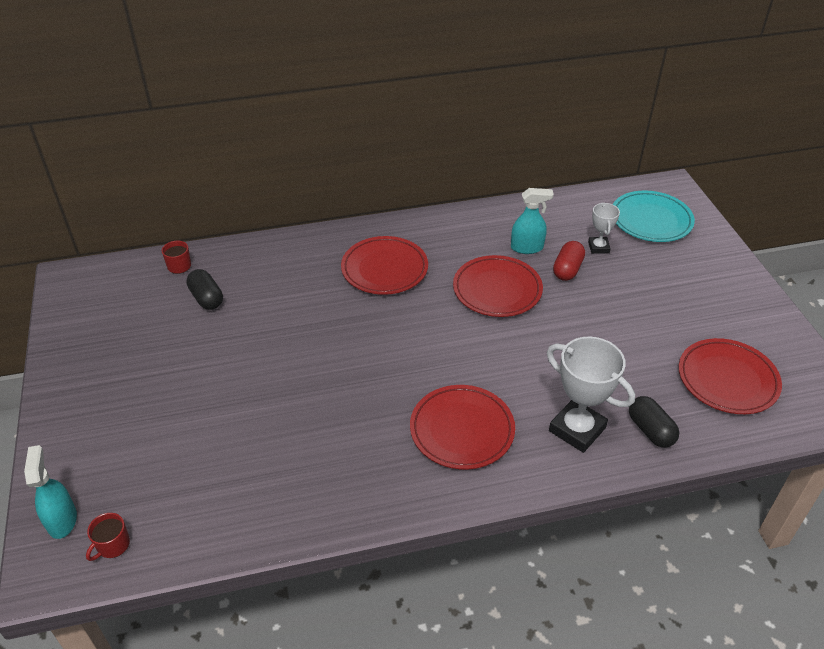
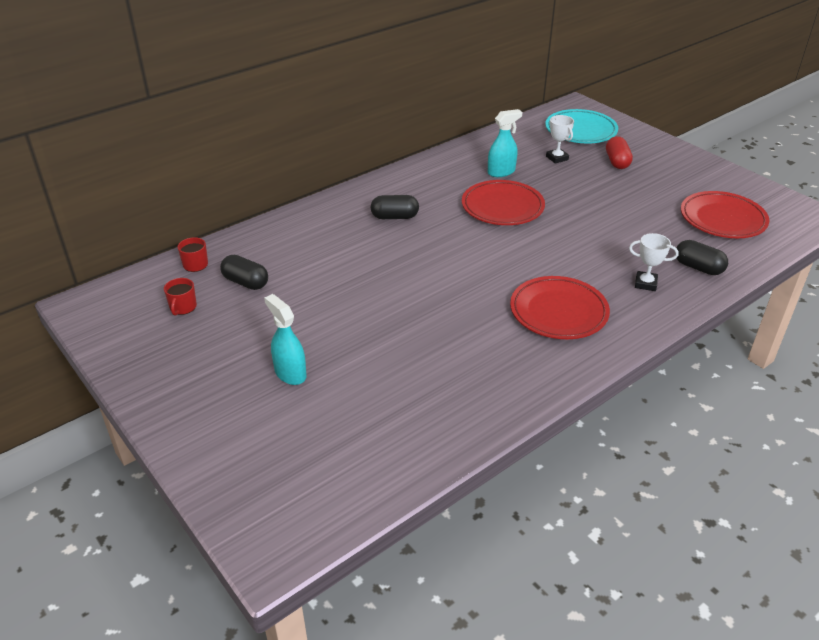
camera: 25 degrees left, 5 degrees down
turquoise spray bottle [24,445,77,539] -> turquoise spray bottle moved to [264,294,306,385]
red mug [86,513,130,561] -> red mug moved to [164,278,197,316]
red plate [341,236,428,295] -> black capsule [371,195,419,219]
white trophy [547,337,635,453] -> white trophy [629,233,679,291], size x0.55
red capsule [553,241,585,281] -> red capsule moved to [606,136,633,169]

